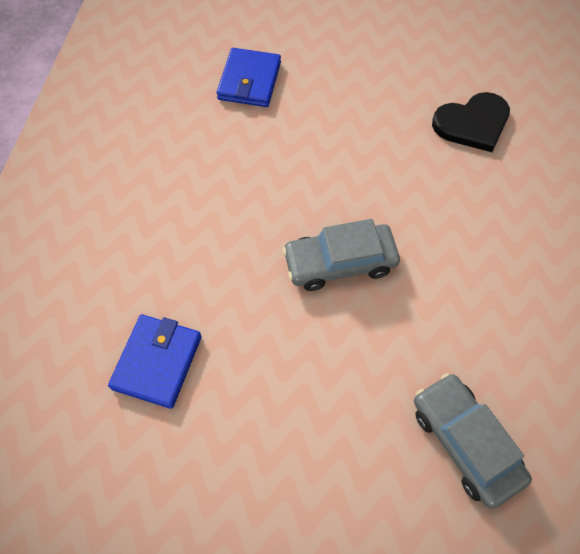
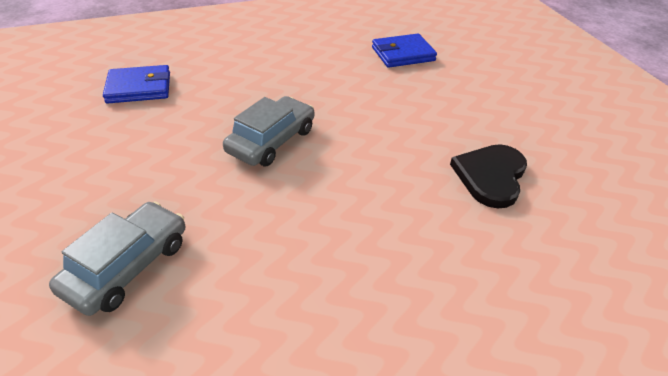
camera: 60 degrees right, 20 degrees down
grey car [283,219,400,291] -> grey car turned 75 degrees clockwise [223,96,314,166]
black heart [432,92,510,152] -> black heart turned 75 degrees clockwise [450,145,527,208]

